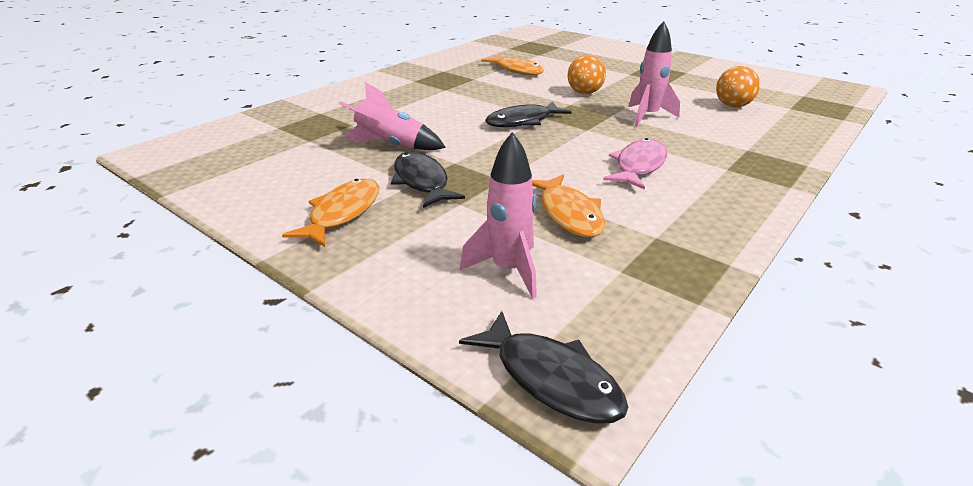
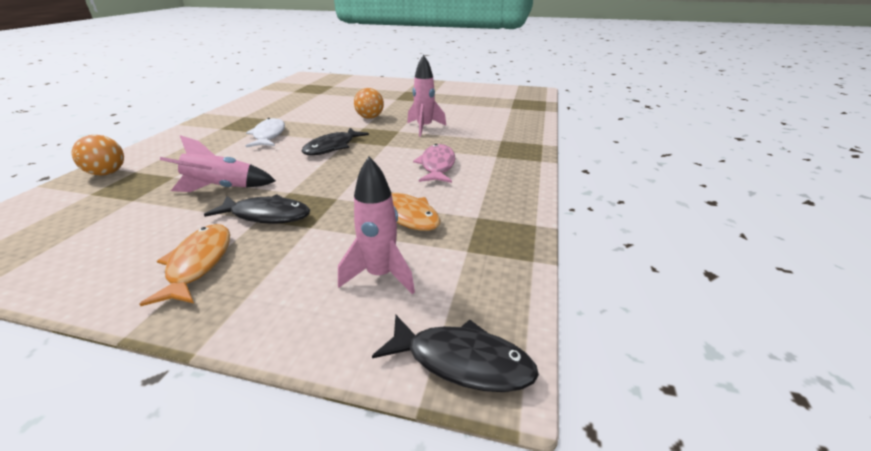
camera: 25 degrees left, 0 degrees up
black fish [391,152,465,208] -> black fish turned 150 degrees clockwise [204,194,310,224]
orange fish [481,55,544,75] -> none
orange ball [716,66,760,107] -> orange ball moved to [72,135,124,176]
none -> white fish [246,118,285,147]

